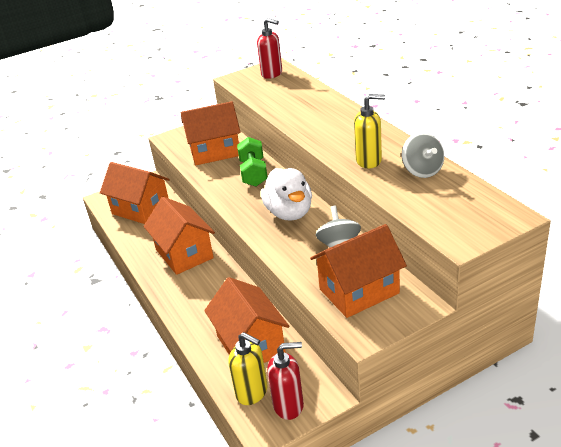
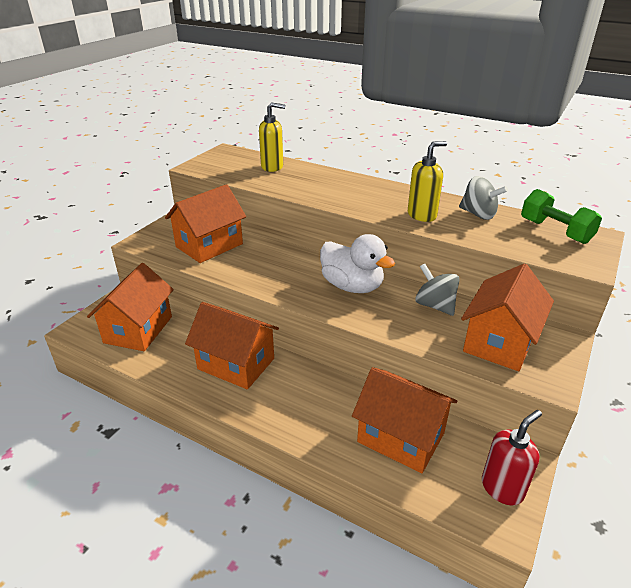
camera: 35 degrees left, 0 degrees up
orange house [100,162,170,224] -> orange house turned 75 degrees counterclockwise [87,263,174,351]
yellow soap dispenser [228,332,268,405] -> yellow soap dispenser moved to [259,102,285,172]
green dumbbell [237,137,267,187] -> green dumbbell moved to [521,189,602,244]
red soap dispenser [257,18,282,79] -> none

